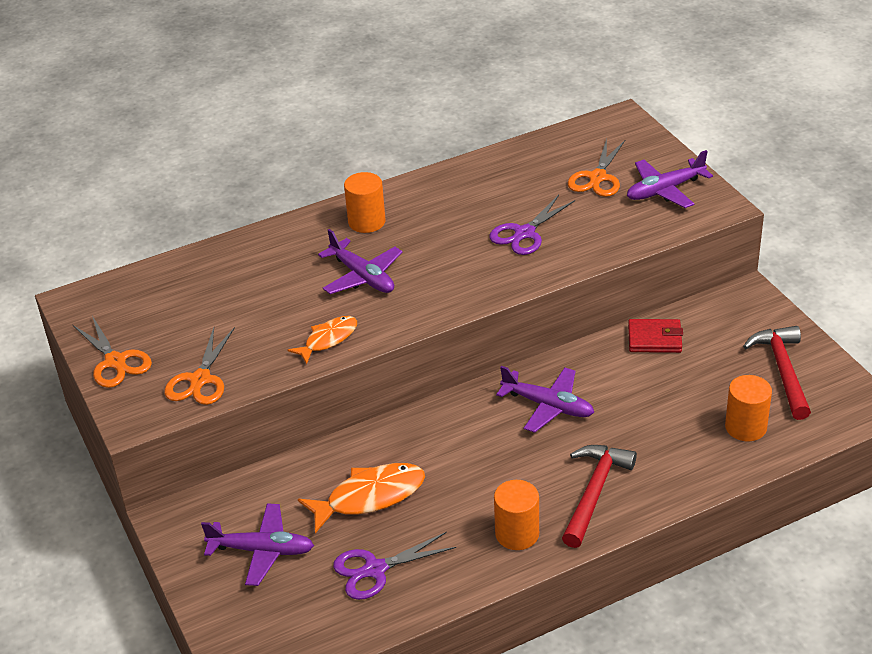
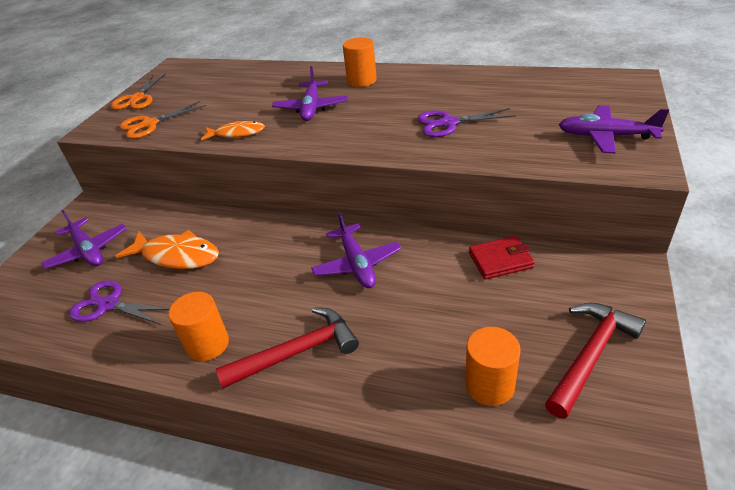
camera: 45 degrees right, 0 degrees up
orange scissors [568,139,625,197] -> none
red wallet [628,319,683,353] -> red wallet turned 60 degrees counterclockwise [469,236,535,280]

